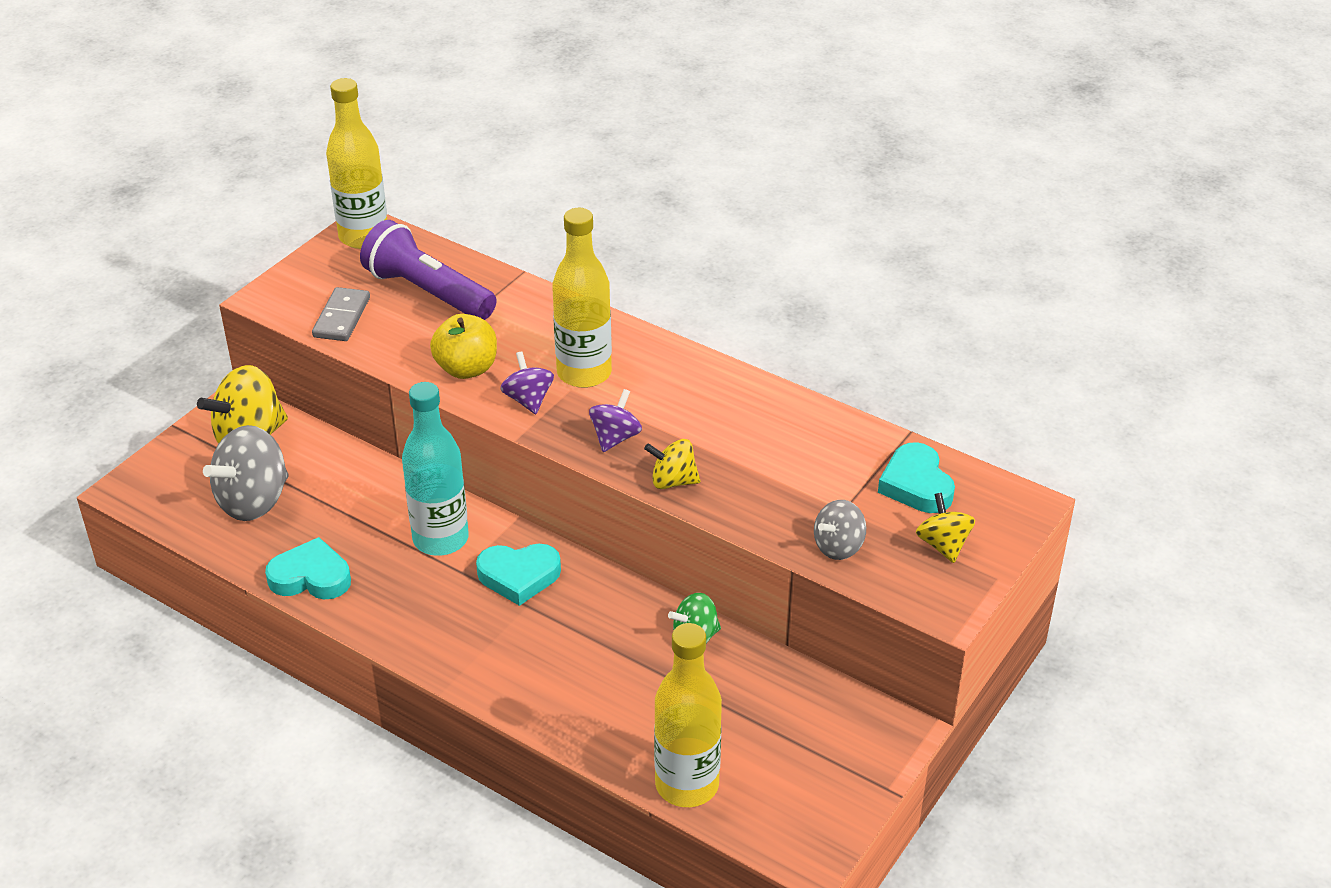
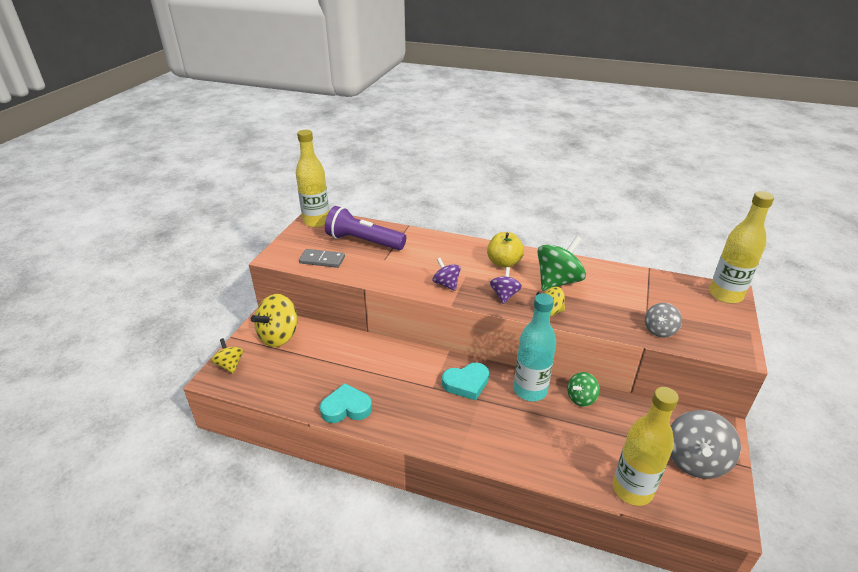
camera: 15 degrees left, 5 degrees down
grey spinning top [203,425,289,521] -> grey spinning top moved to [670,410,741,479]
grey domino [312,287,370,341] -> grey domino turned 75 degrees counterclockwise [299,249,345,268]
turquoise bottle [402,382,469,556] -> turquoise bottle moved to [514,293,556,401]
yellow apple [430,314,497,379] -> yellow apple moved to [487,232,524,268]
yellow bottle [552,208,612,388] -> yellow bottle moved to [709,191,774,304]
turquoise heart [878,442,955,513] -> none
yellow spinning top [916,493,975,563] -> yellow spinning top moved to [211,338,243,374]
none -> green spinning top [537,236,586,291]

